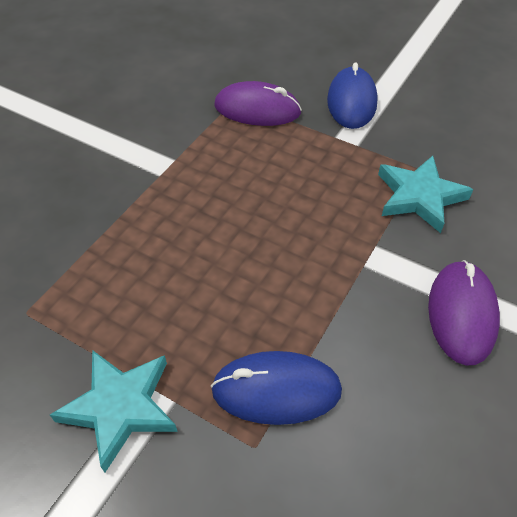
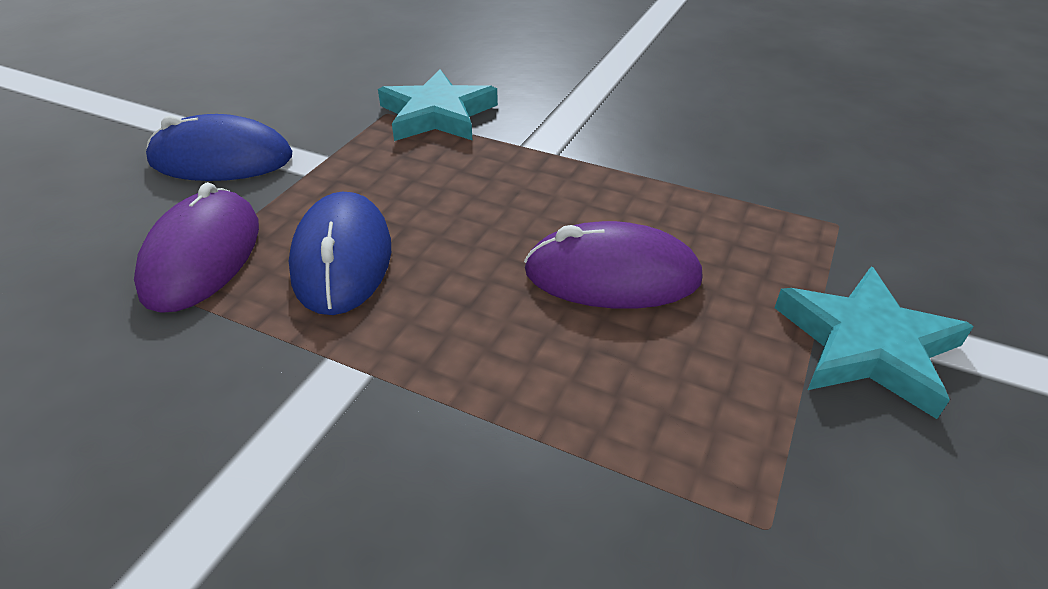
camera: 95 degrees left, 10 degrees down
blue mouse [211,351,342,425] -> blue mouse moved to [289,191,391,315]
purple mouse [428,260,500,366] -> purple mouse moved to [524,221,703,309]

